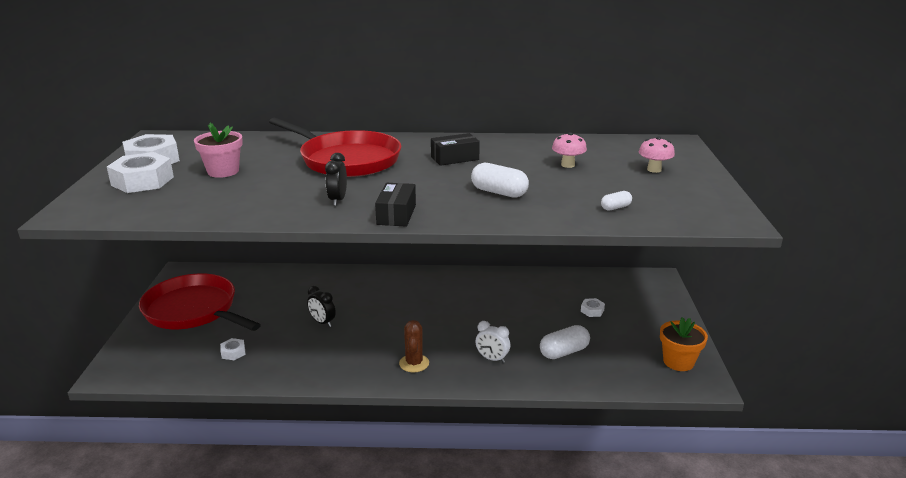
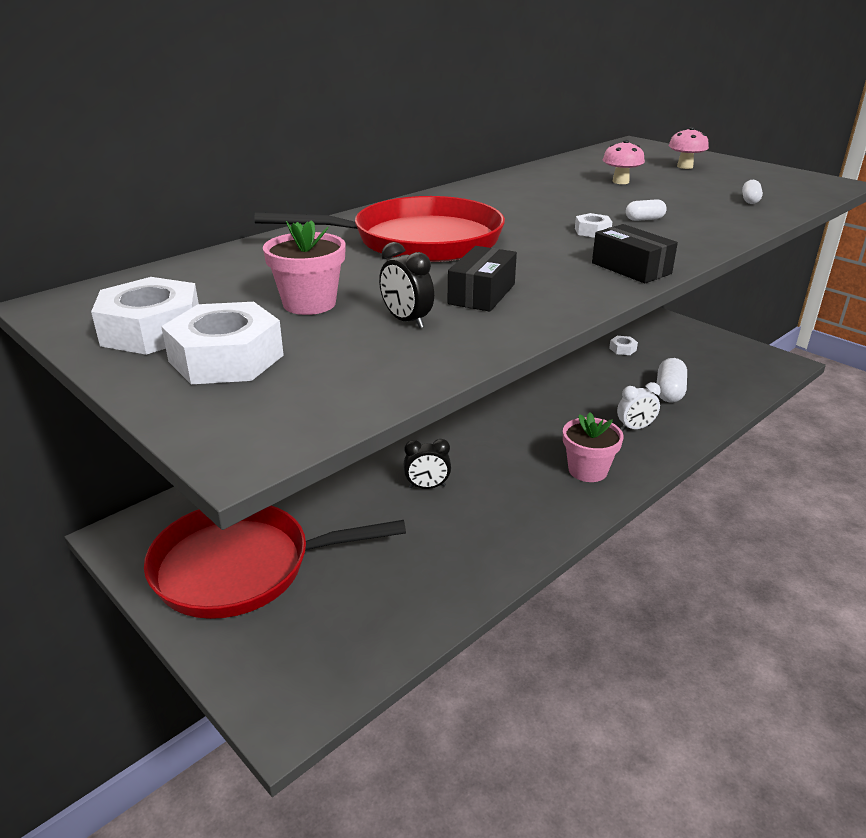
camera: 45 degrees left, 5 degrees up
white nut [220,338,245,360] -> white nut moved to [575,213,612,238]
black clock [325,153,347,206] -> black clock moved to [379,242,434,328]
brown cactus [399,320,429,372] -> pink flower pot [563,412,623,482]
black box [431,133,480,166] -> black box moved to [448,246,517,312]
white capsule [471,163,529,198] -> white capsule [626,199,667,221], size x0.55
orange flower pot [660,317,708,371] -> none

